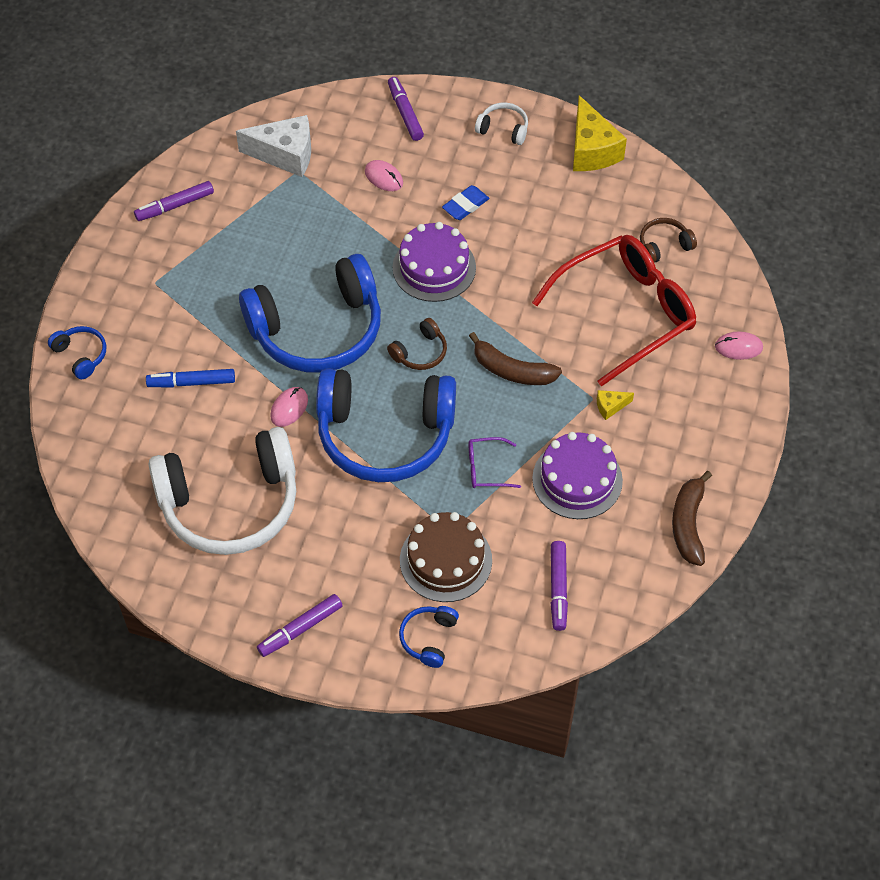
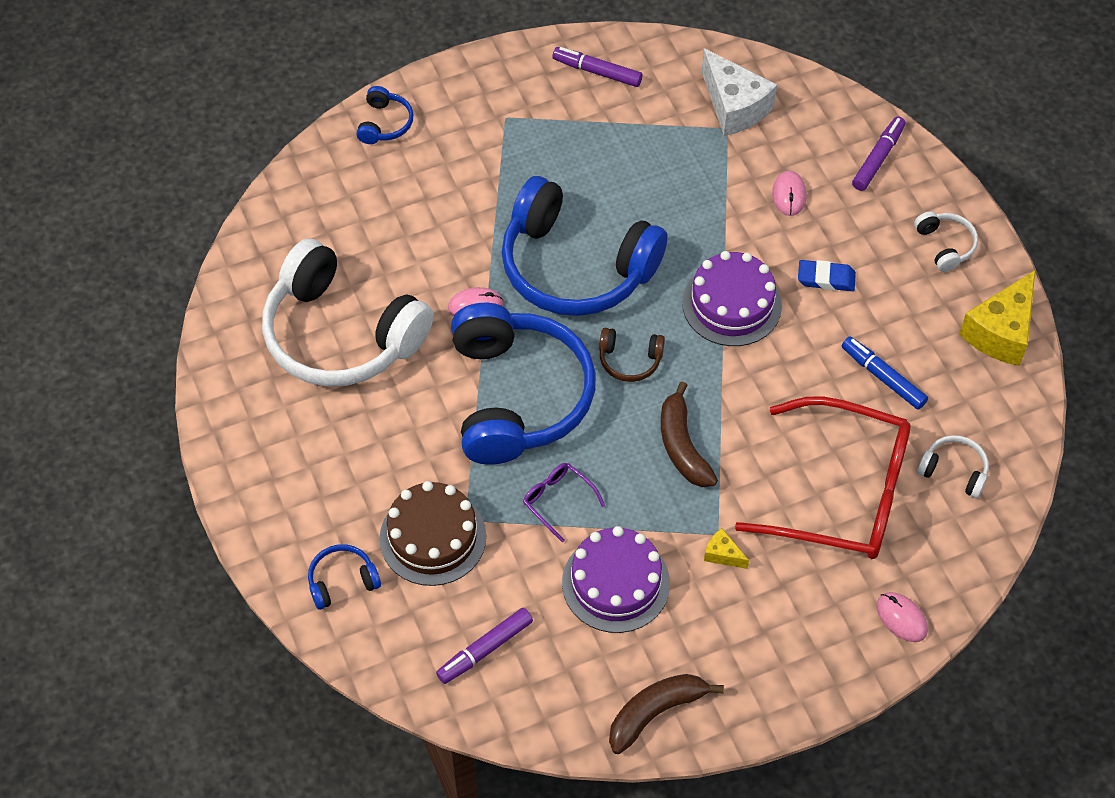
camera: 50 degrees right, 0 degrees up
blue marker [146,369,235,388] -> blue marker moved to [842,336,928,410]
purple marker [257,594,343,657] -> none
blue headphones [316,368,456,482] -> blue headphones turned 150 degrees counterclockwise [451,303,596,465]
brown headphones [640,218,697,263] -> white headphones [917,435,989,498]

